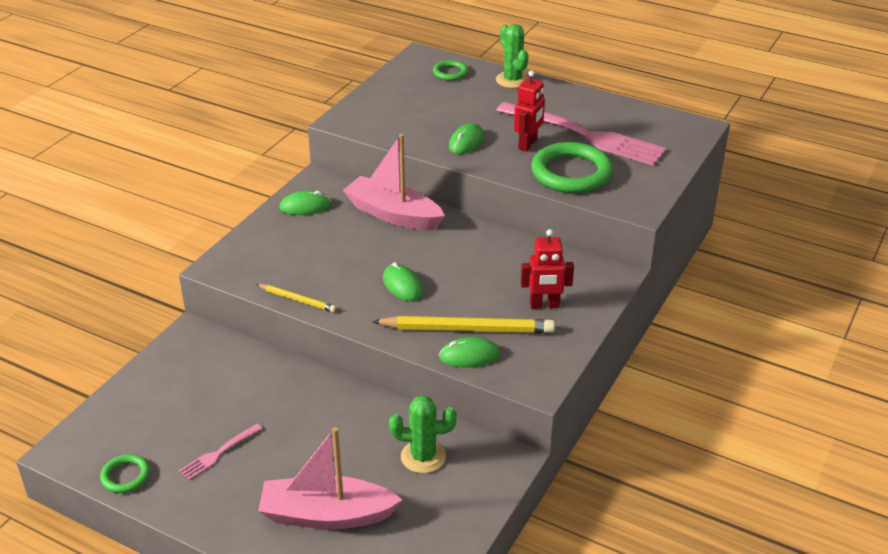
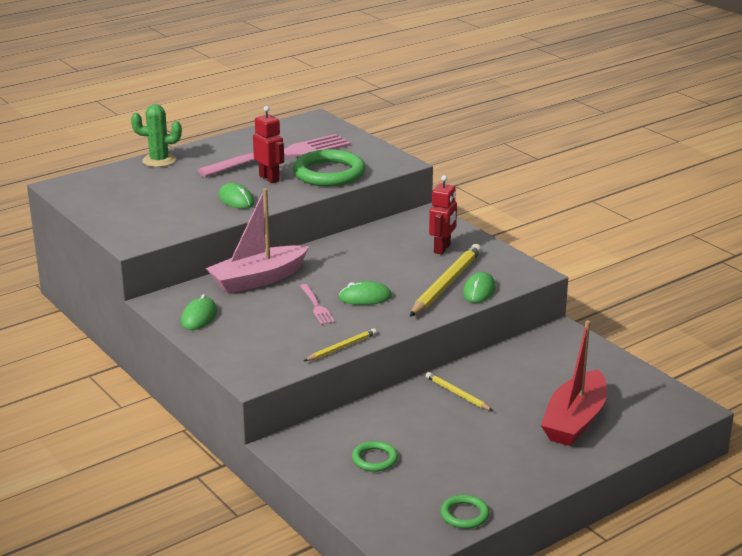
camera: 65 degrees left, 10 degrees down
pink fork [179,424,263,480] -> pink fork moved to [300,284,335,325]
pink boat [258,427,402,529] -> red boat [541,320,607,446]
green cactus [389,395,457,473] -> none
green ring [433,60,468,81] -> green ring moved to [352,441,398,472]
none -> yellow pencil [426,372,493,411]

